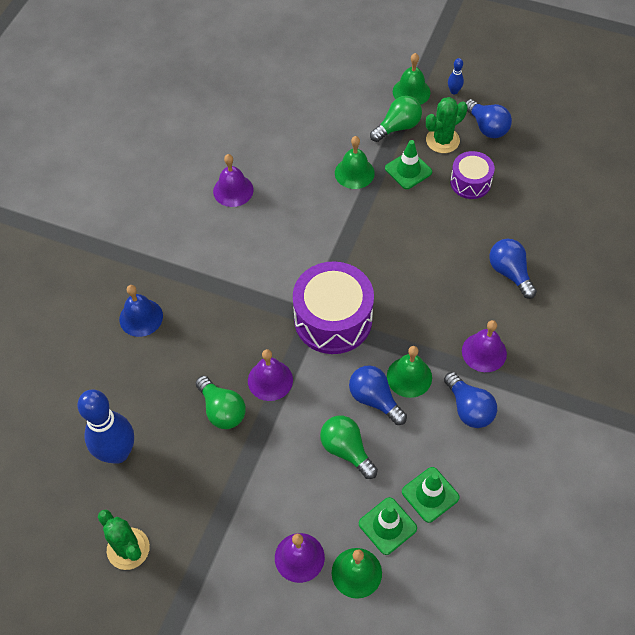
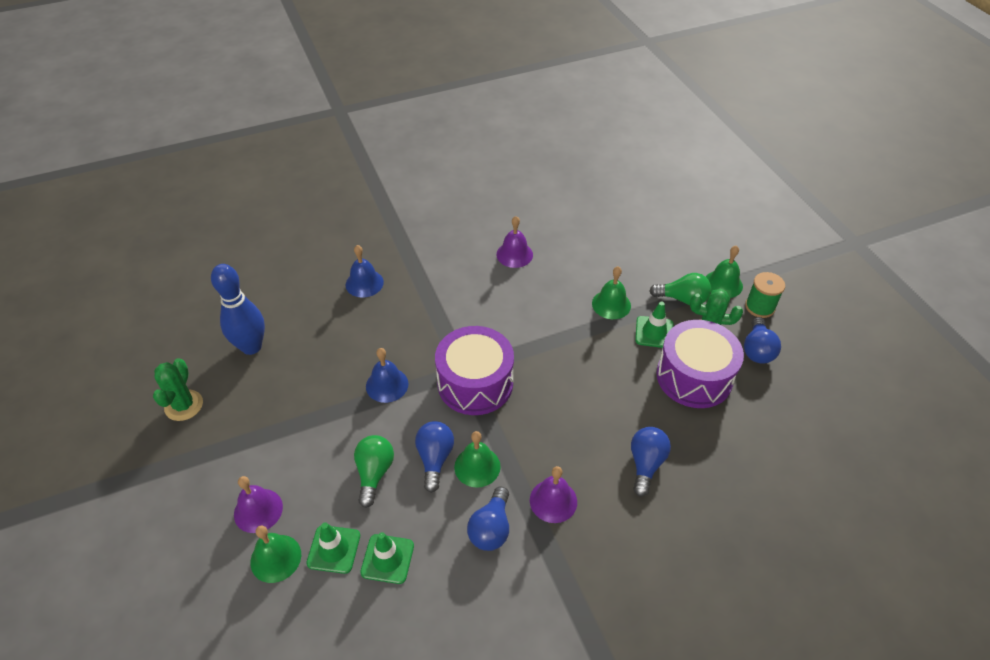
camera: 45 degrees right, 10 degrees down
green light bulb [196,376,246,429] -> none
purple bell [248,349,293,401] -> blue bell [366,348,408,403]
blue bowling pin [448,58,464,95] -> green spool [745,272,785,318]
purple drum [450,151,495,199] -> purple drum [656,320,744,408], size x1.76

